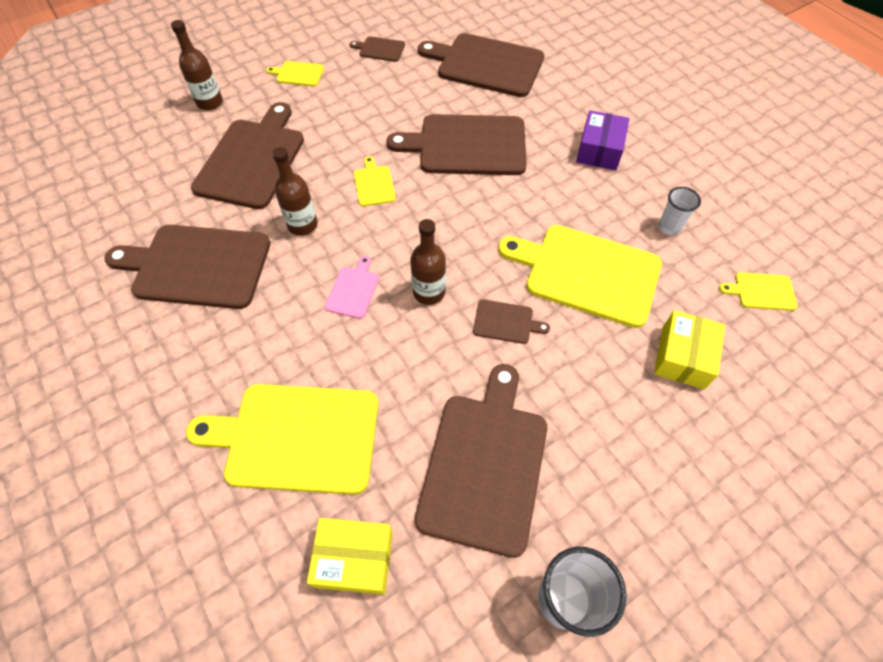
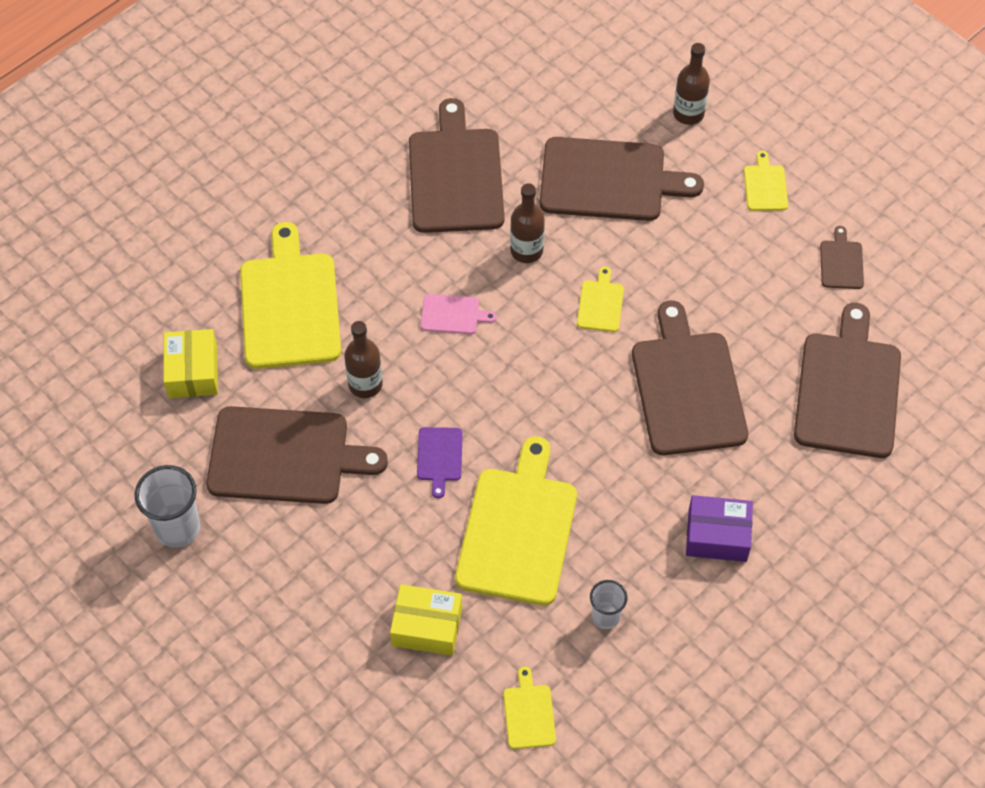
camera: 80 degrees right, 0 degrees up
yellow cutting board [354,156,396,207] -> yellow cutting board turned 60 degrees counterclockwise [577,267,624,332]
brown bottle [410,219,446,305] -> brown bottle moved to [344,321,383,398]
brown cutting board [473,300,550,344] -> purple cutting board [417,427,463,498]

